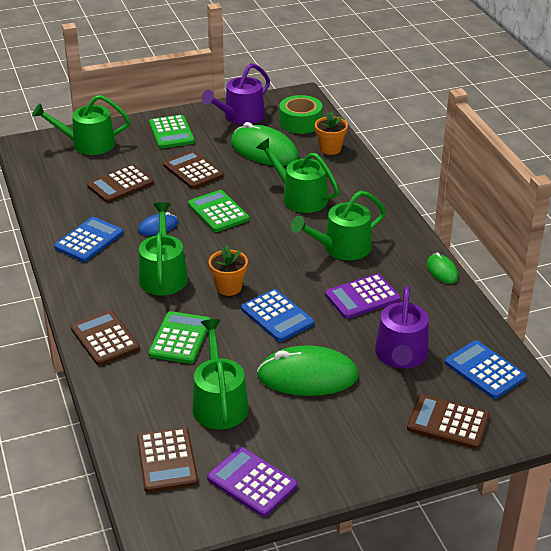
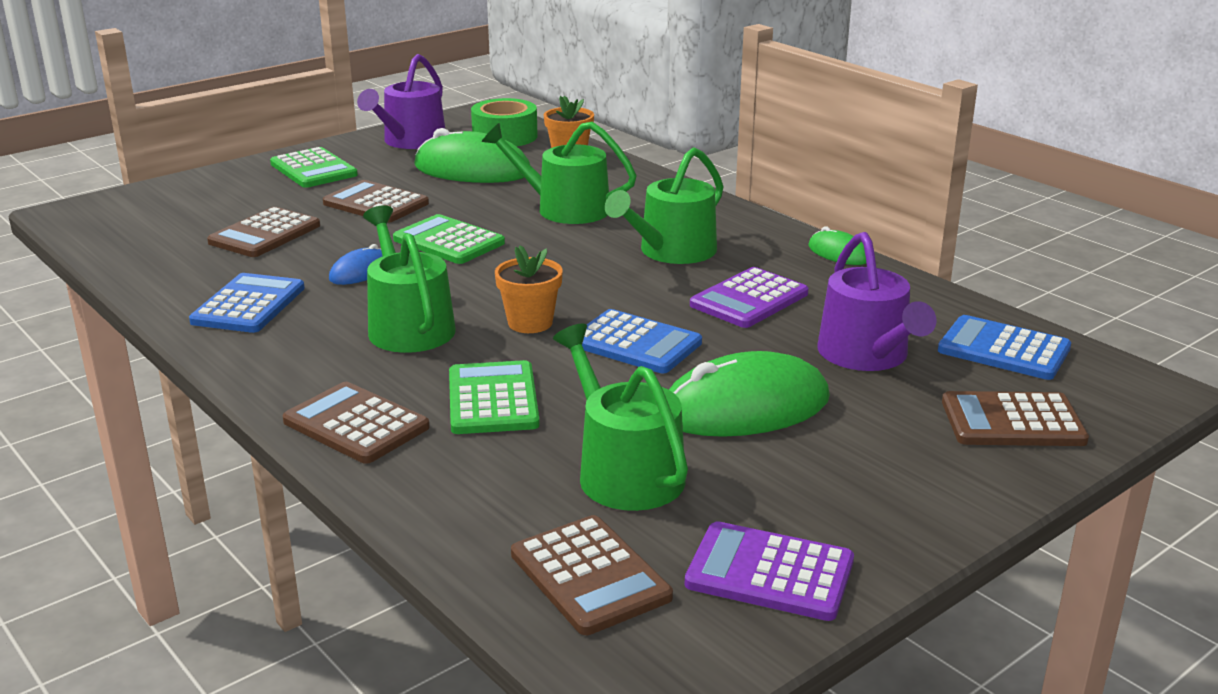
camera: 20 degrees left, 10 degrees down
green watering can [32,95,130,155] -> none

